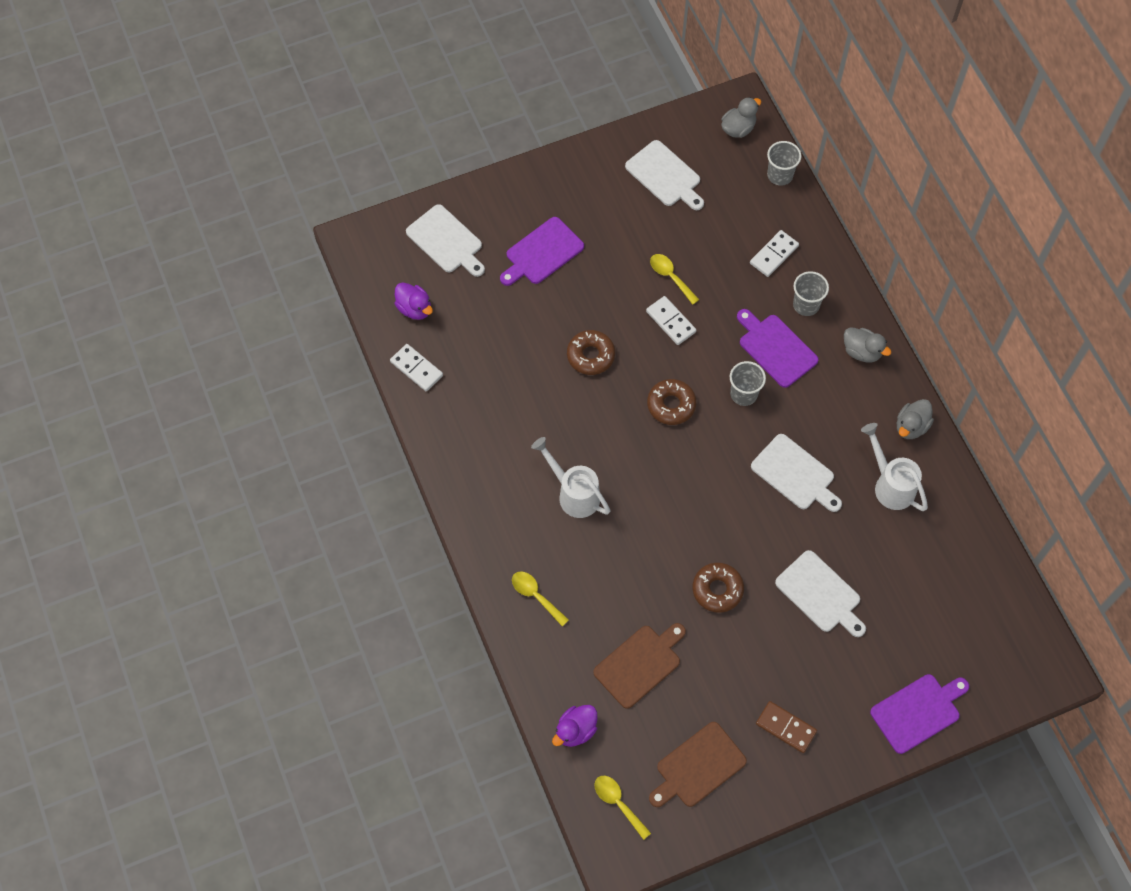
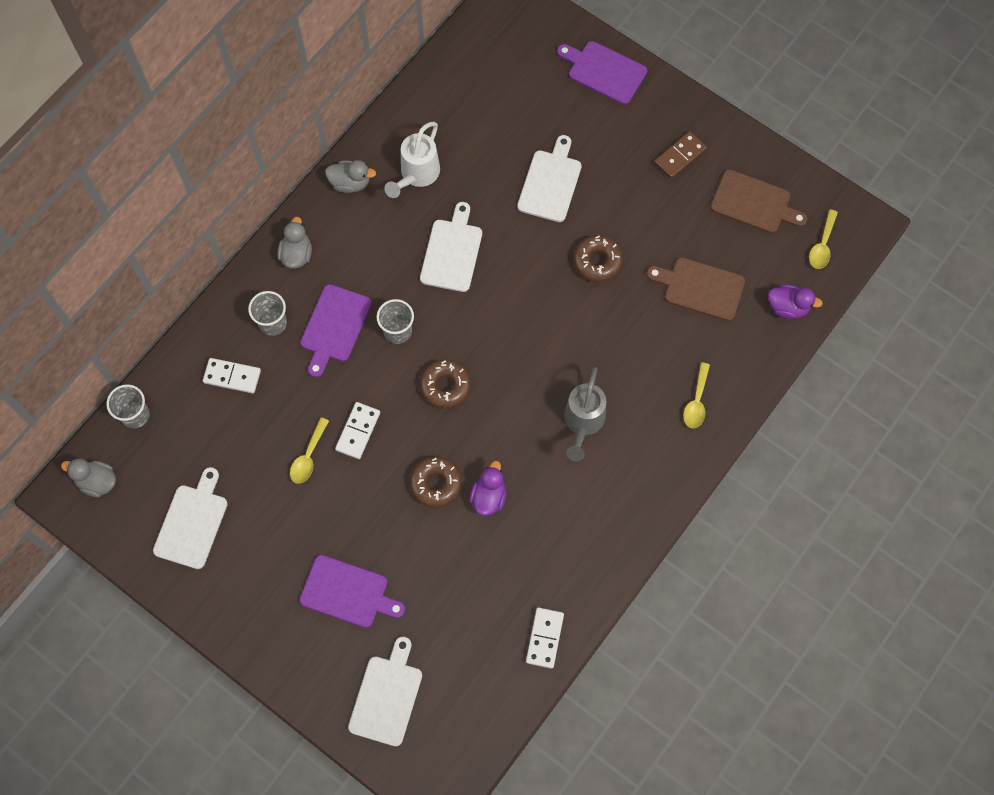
camera: 120 degrees left, 5 degrees up
purple duck [394,282,433,320] -> purple duck moved to [469,461,507,516]
white watering can [531,437,610,518] -> grey watering can [564,367,606,462]
brown domino [756,701,817,753] -> brown domino turned 45 degrees clockwise [654,131,707,179]

